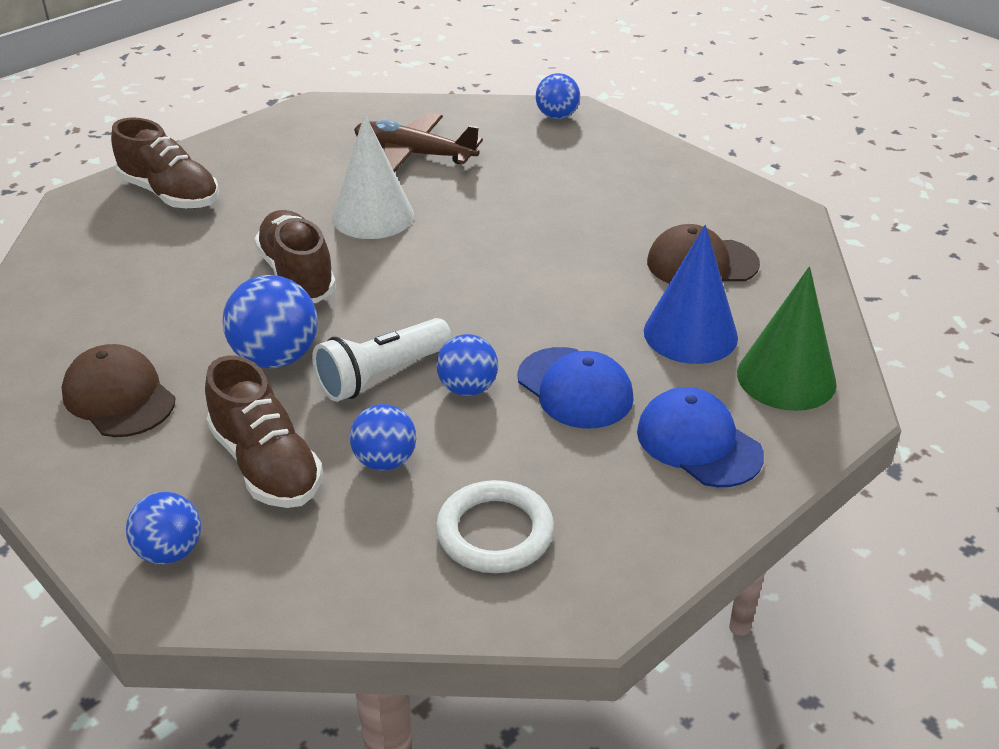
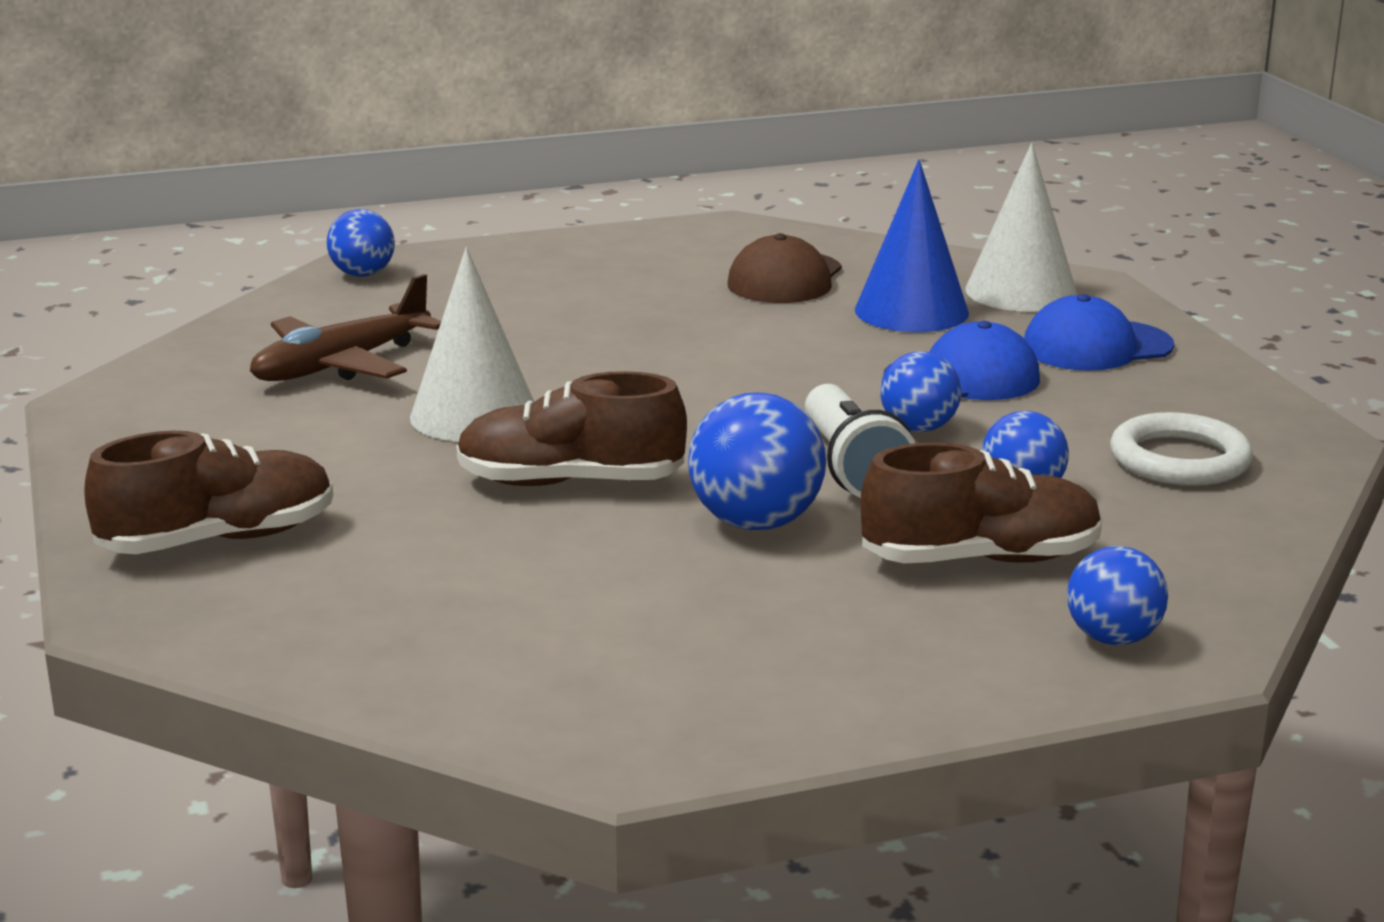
camera: 65 degrees left, 15 degrees down
brown cap [62,344,176,437] -> none
green cone [737,267,837,411] -> white cone [965,143,1077,312]

